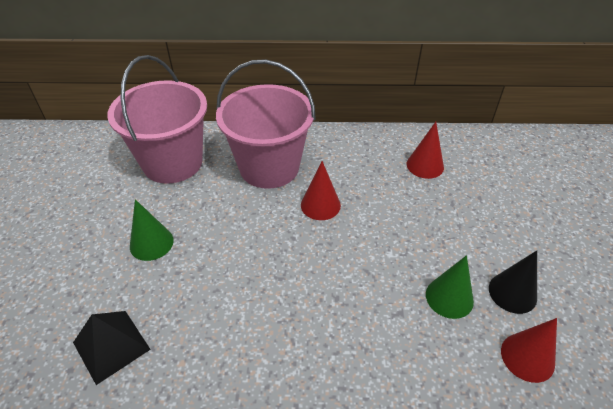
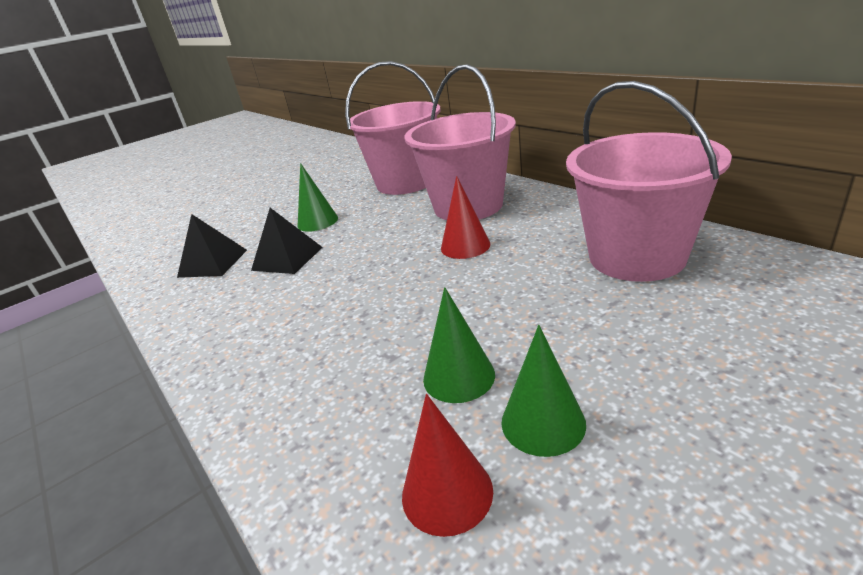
camera: 55 degrees right, 15 degrees down
red cone [407,122,444,179] -> pink bucket [566,81,732,282]
black cone [489,251,537,314] -> green cone [501,325,586,457]
none -> black pyramid [251,208,323,274]

